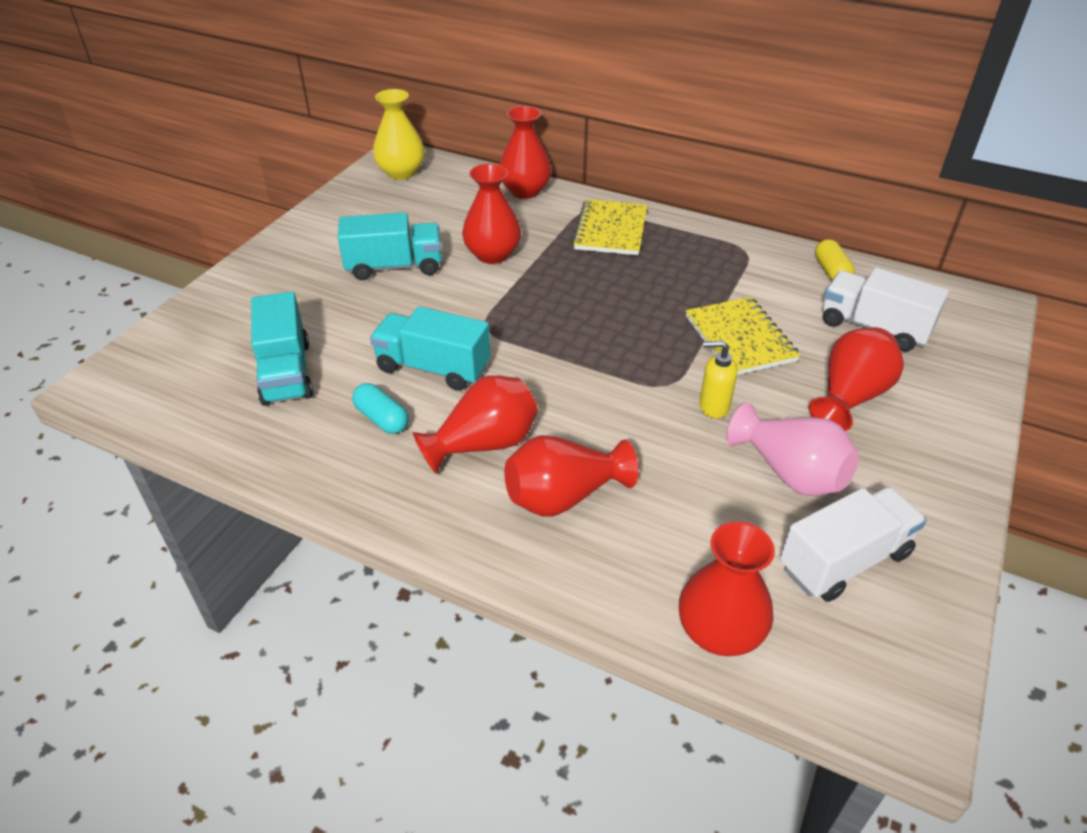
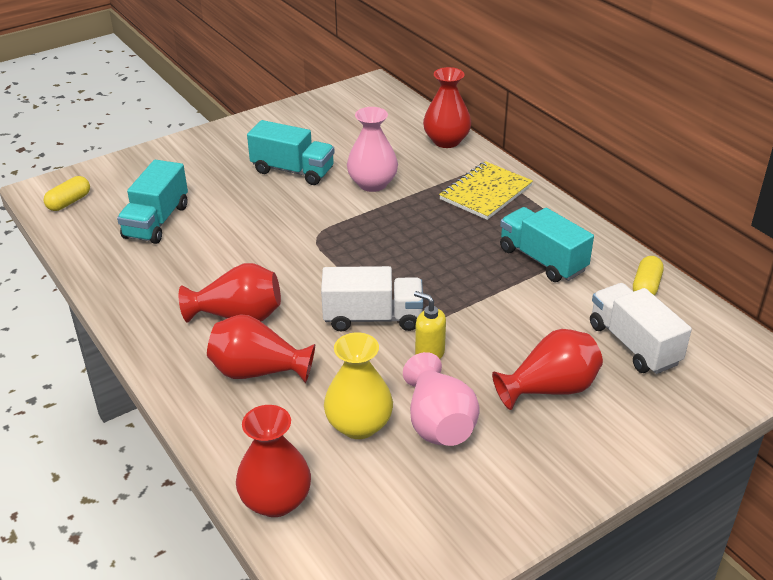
camera: 30 degrees right, 5 degrees down
turquoise capsule [352,383,409,434] -> none
turquoise truck [370,307,491,391] -> turquoise truck moved to [500,207,594,282]
yellow vase [373,89,425,180] -> yellow vase moved to [324,332,393,439]
red vase [462,164,521,264] -> pink vase [347,107,398,192]
yellow notebook [686,297,800,375] -> none
white truck [780,487,927,602] -> white truck moved to [321,266,423,332]
none -> yellow capsule [43,176,90,211]

